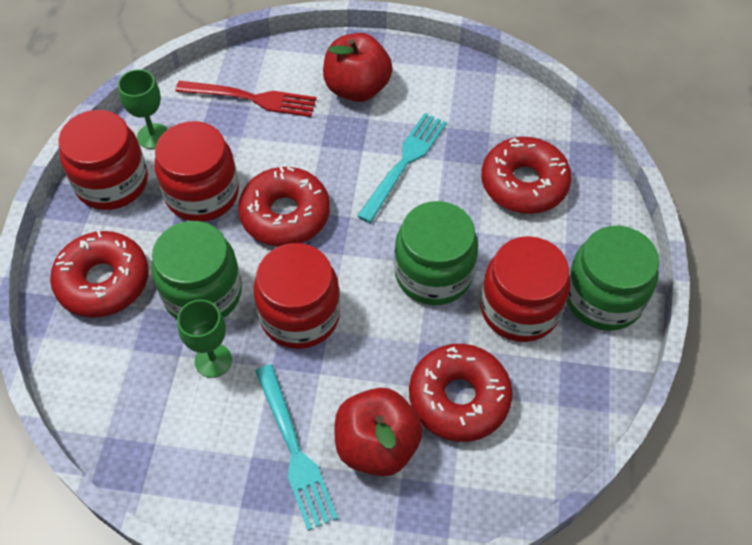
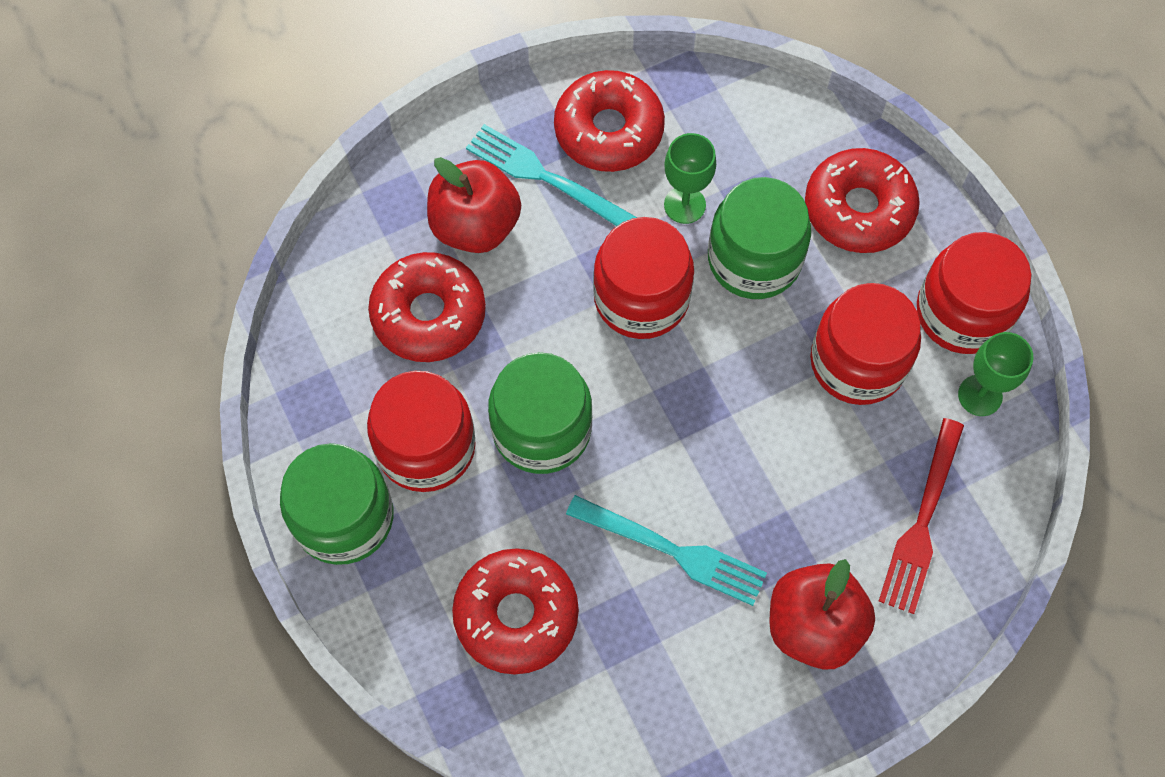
camera: 145 degrees right, 10 degrees up
red fork [175,81,317,117] -> red fork turned 45 degrees counterclockwise [879,418,964,614]
red donut [238,166,330,247] -> red donut moved to [554,70,665,172]
turquoise fork [357,113,447,223] -> turquoise fork turned 60 degrees counterclockwise [566,495,767,606]

